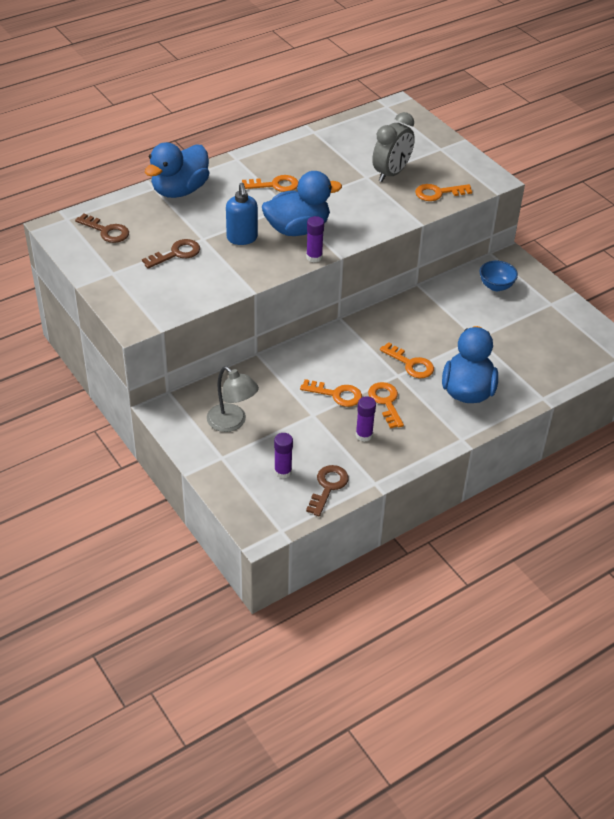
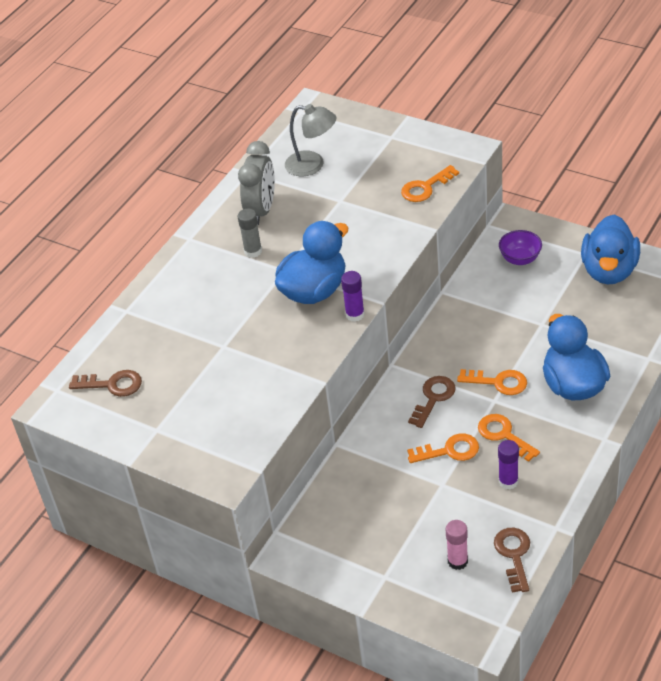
camera: 20 degrees left, 0 degrees up
brown key [142,239,200,269] -> brown key moved to [408,376,455,428]
blue duck [145,142,210,198] -> blue duck moved to [581,215,640,285]
grey lamp [207,366,259,432] -> grey lamp moved to [285,104,336,176]
blue soap dispenser [226,183,258,245] -> none
orange key [242,175,298,192] -> grey glue stick [237,209,262,258]
purple glue stick [274,433,293,479] -> pink glue stick [446,520,468,570]
grey clock [372,112,415,182] -> grey clock moved to [238,141,275,225]
blue bowl [480,261,518,291] -> purple bowl [499,230,542,265]

